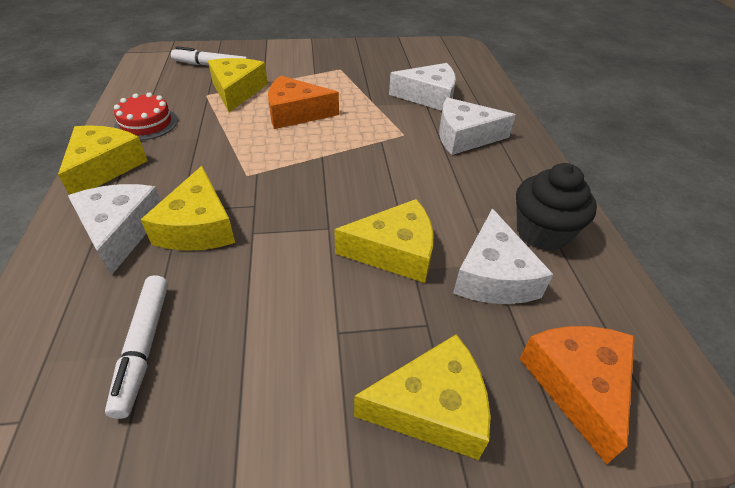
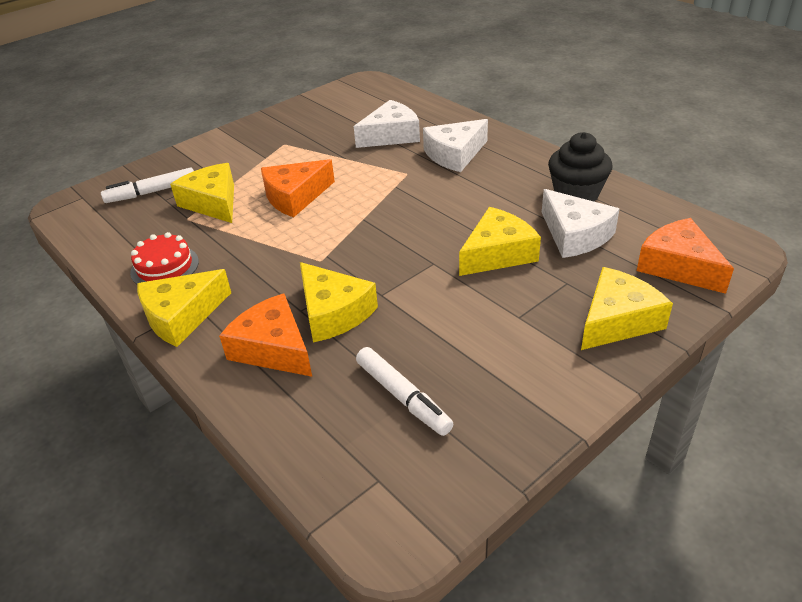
camera: 30 degrees left, 5 degrees down
yellow cheese [58,125,148,195] -> yellow cheese turned 105 degrees counterclockwise [137,269,231,347]
white cheese [68,184,161,275] -> orange cheese [219,293,312,377]

